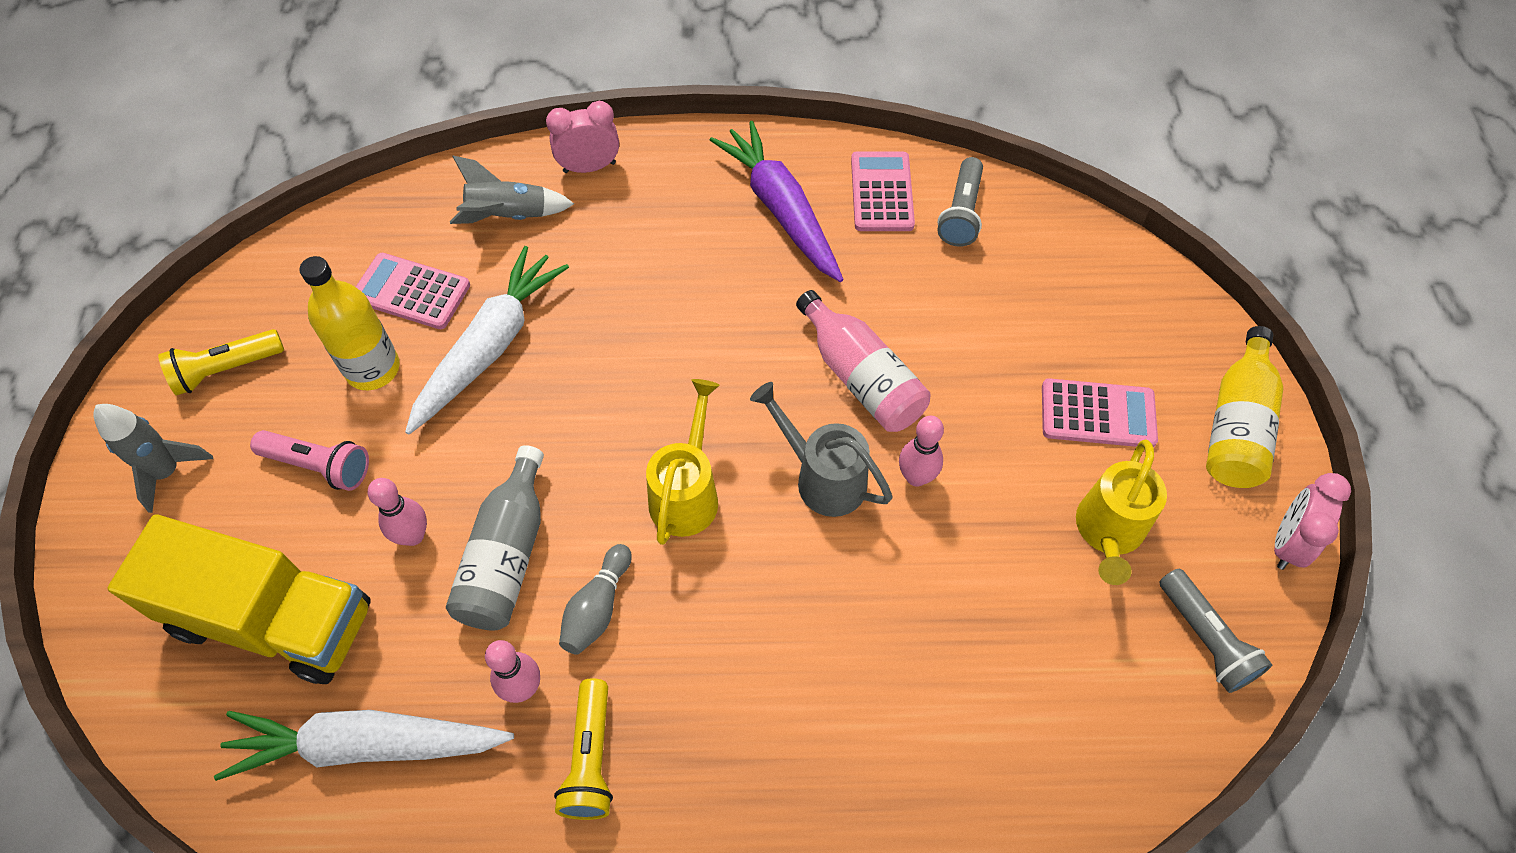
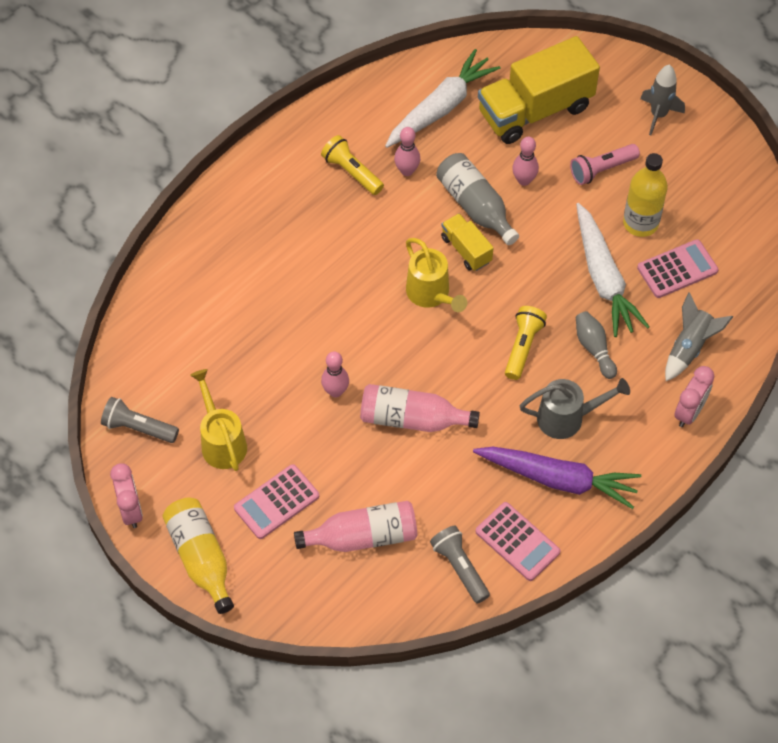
camera: 135 degrees right, 0 degrees up
yellow flashlight [158,329,284,396] -> yellow flashlight moved to [505,306,547,380]
grey bowling pin [559,544,632,655] -> grey bowling pin moved to [576,311,617,379]
grey watering can [750,382,892,517] -> grey watering can moved to [519,378,630,439]
none -> pink bottle [294,501,417,552]
none -> yellow truck [441,213,493,271]

